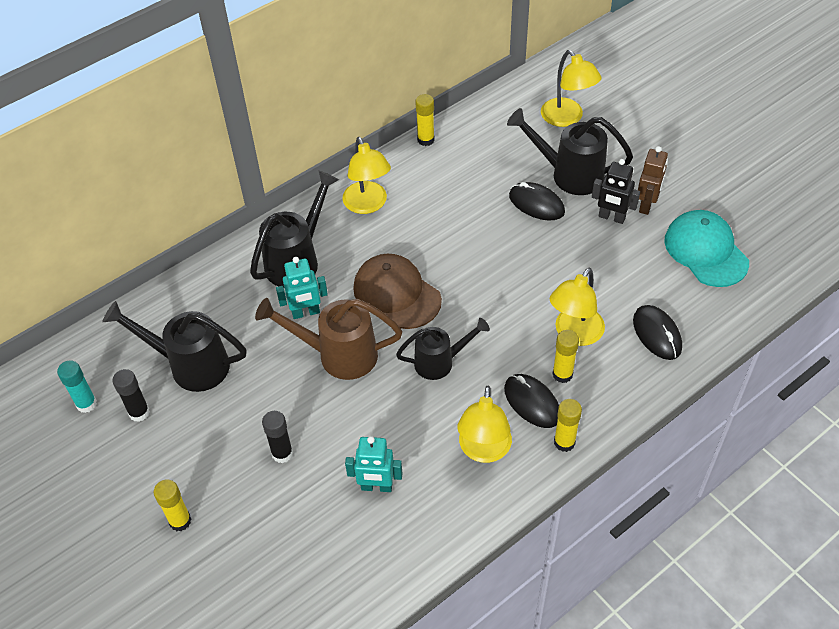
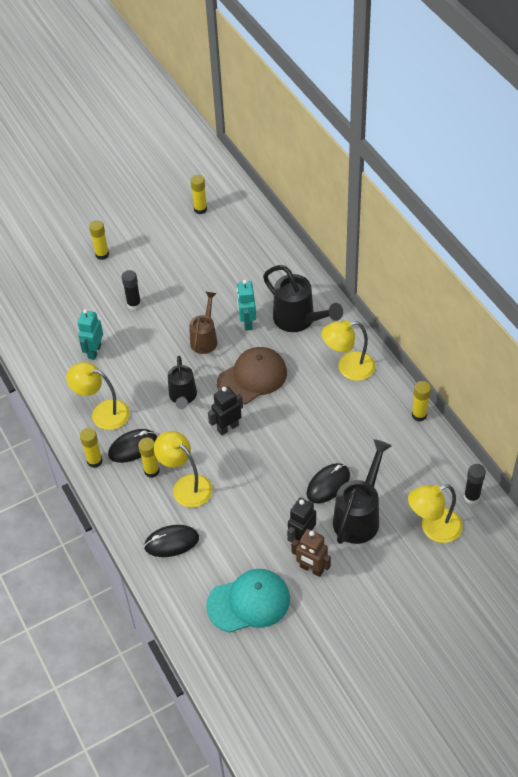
camera: 100 degrees right, 0 degrees up
turquoise glue stick [57,360,97,413] -> yellow glue stick [190,175,207,214]
black watering can [103,301,247,392] -> none
black glue stick [112,369,150,422] -> black glue stick moved to [464,464,486,504]
brown watering can [255,298,402,380] -> brown watering can [189,292,217,354], size x0.66
none -> black robot [208,386,243,436]

